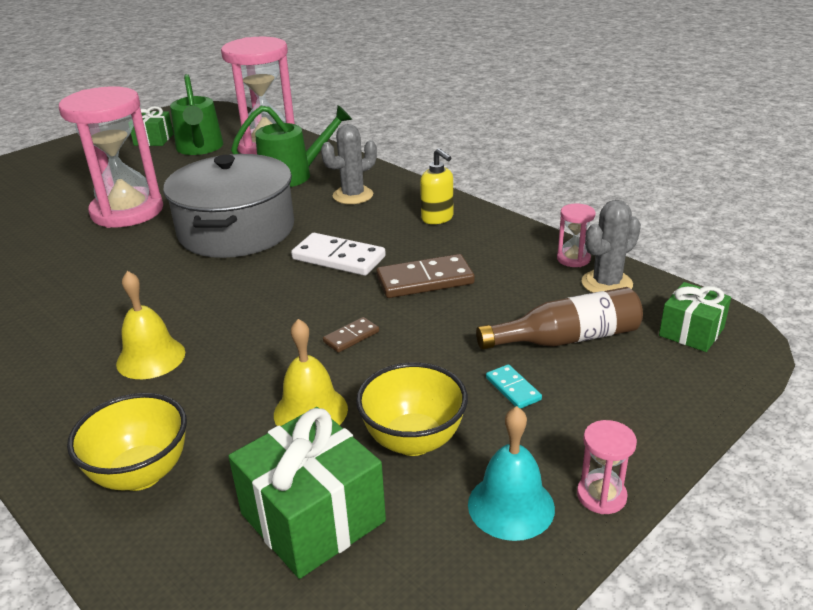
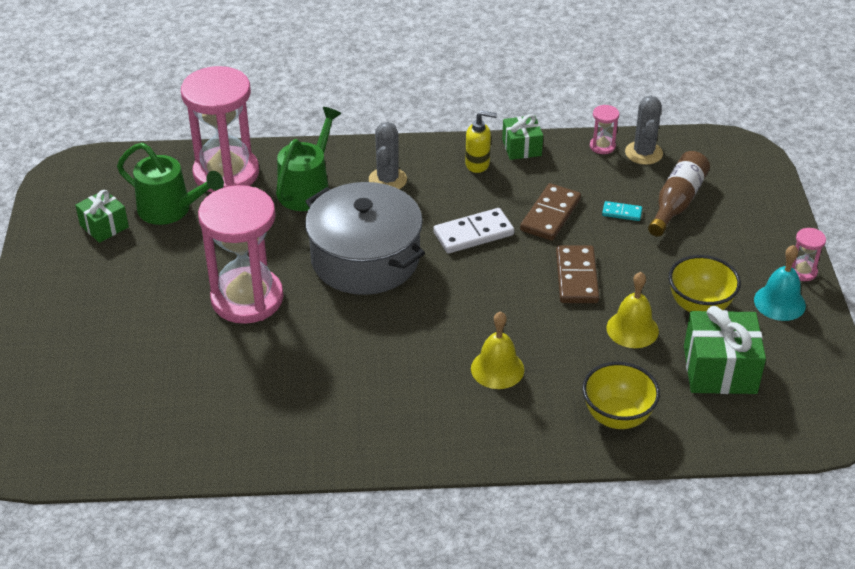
camera: 50 degrees left, 10 degrees up
brown domino [323,317,379,353] -> brown domino [556,245,599,303], size x1.91
turquoise domino [486,364,542,409] -> turquoise domino moved to [602,201,642,221]
green gift [659,282,731,352] -> green gift moved to [502,114,543,160]

